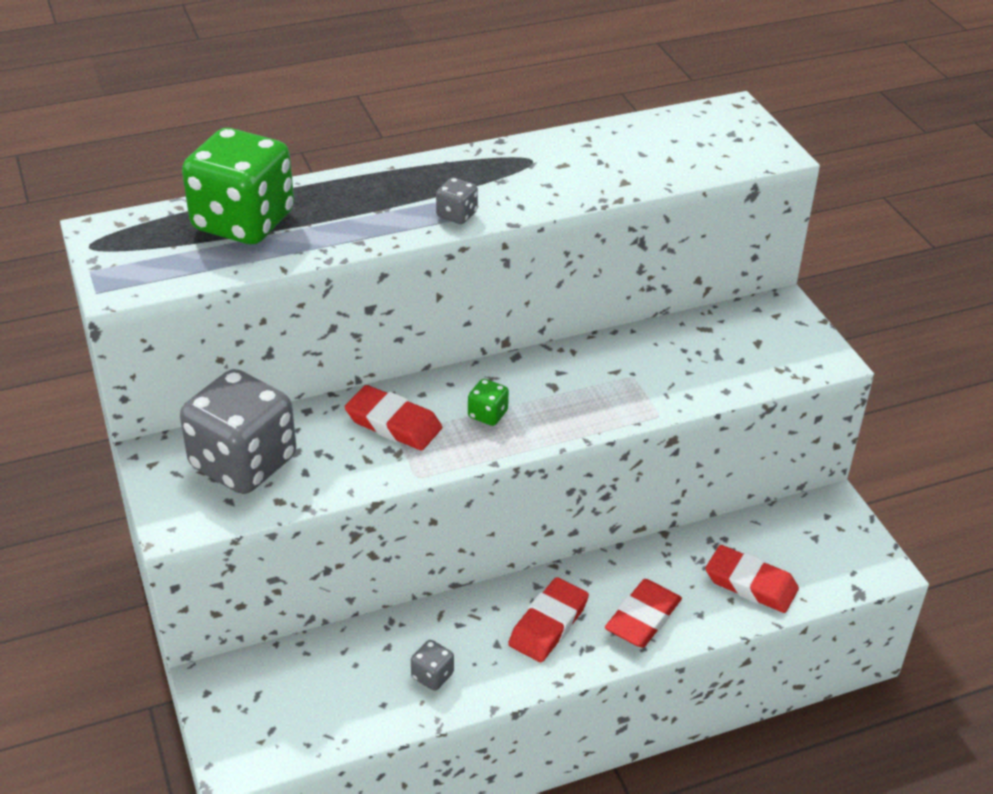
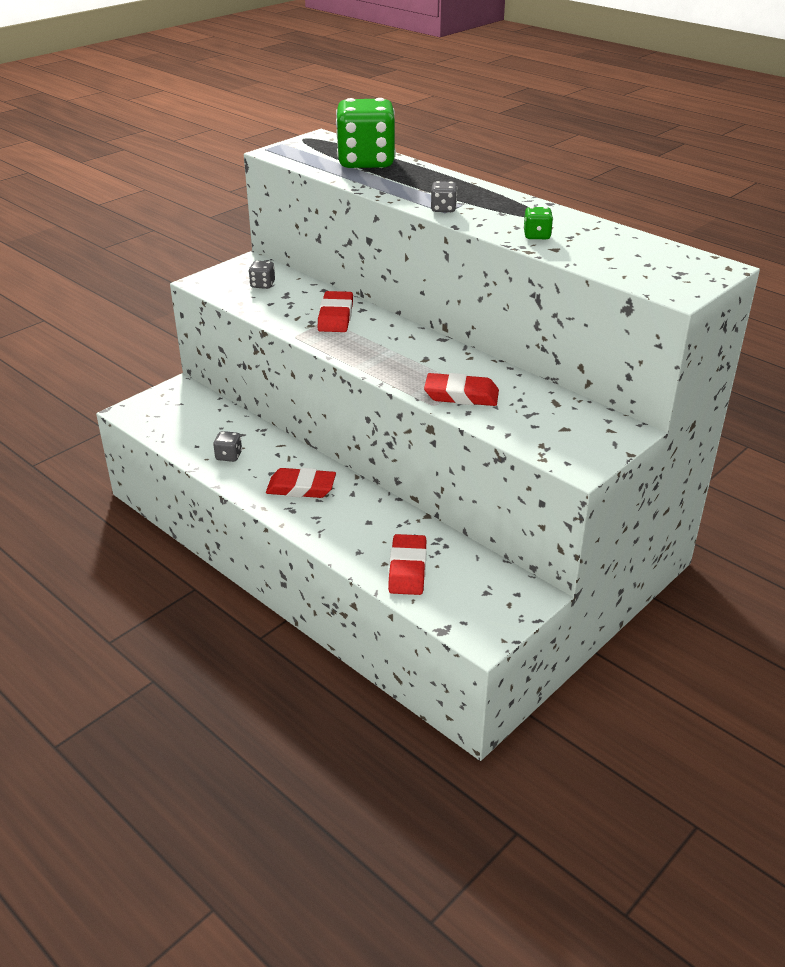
camera: 65 degrees right, 5 degrees down
grey dice [180,369,296,494] -> grey dice [249,261,275,289], size x0.40
green dice [468,379,509,426] -> green dice moved to [523,207,553,240]
red eraser [605,579,682,648] -> red eraser moved to [424,373,499,406]

